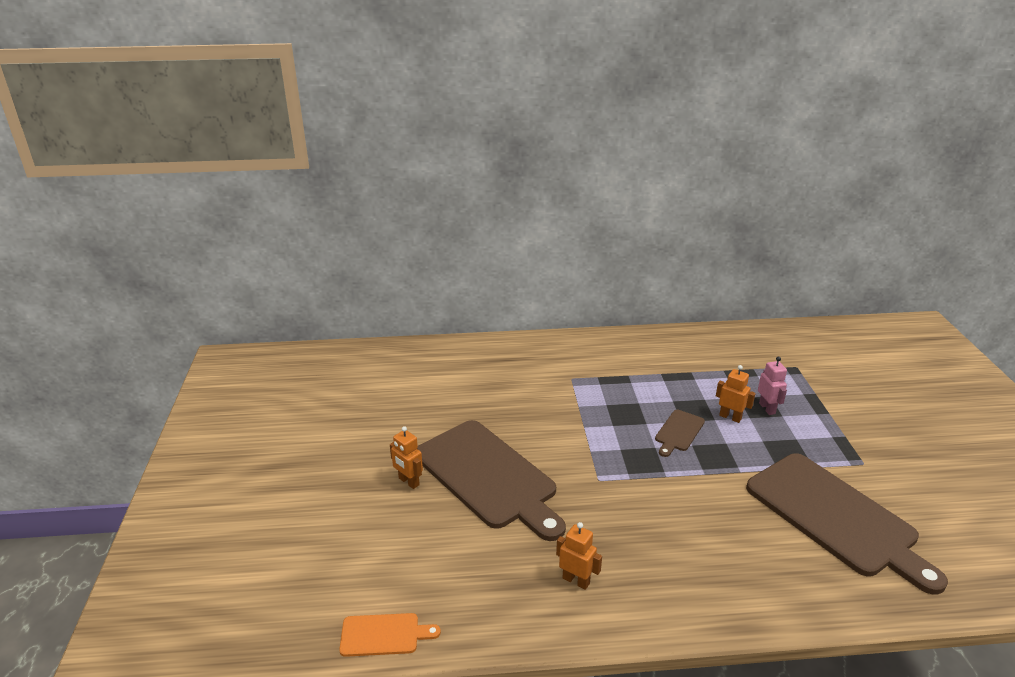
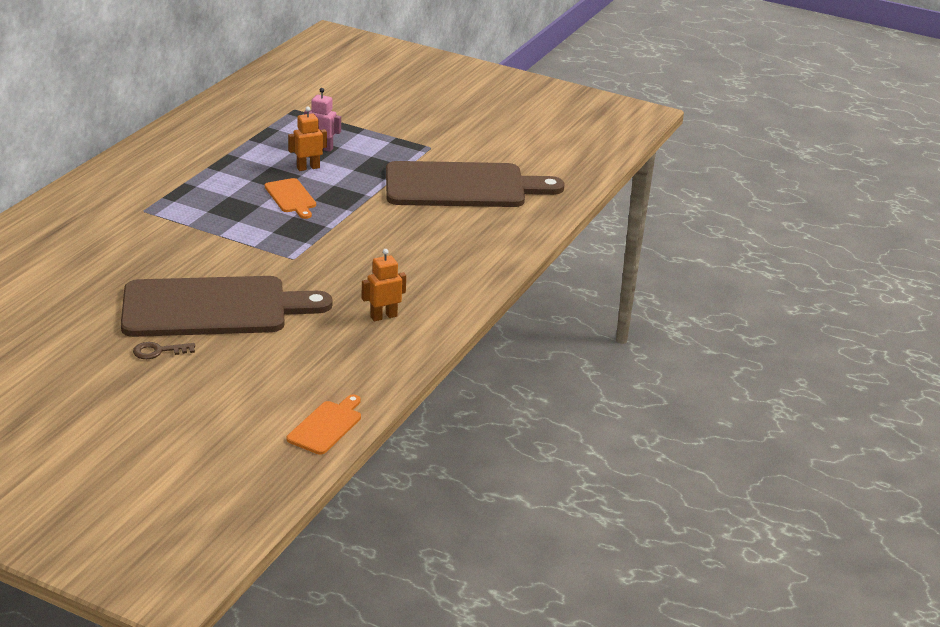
camera: 60 degrees left, 0 degrees up
orange robot [390,426,423,489] -> brown key [133,342,195,359]
brown cutting board [655,410,705,457] -> orange cutting board [265,178,316,219]

